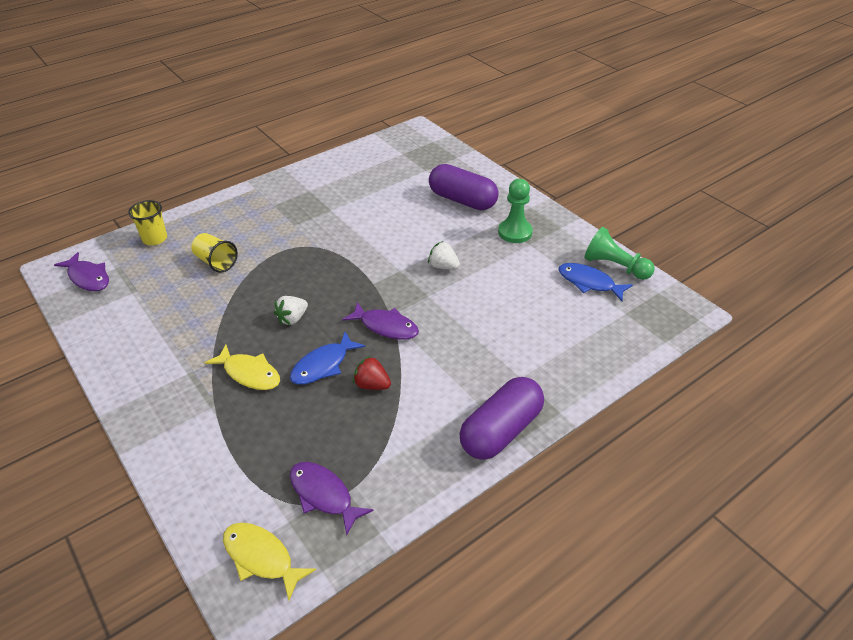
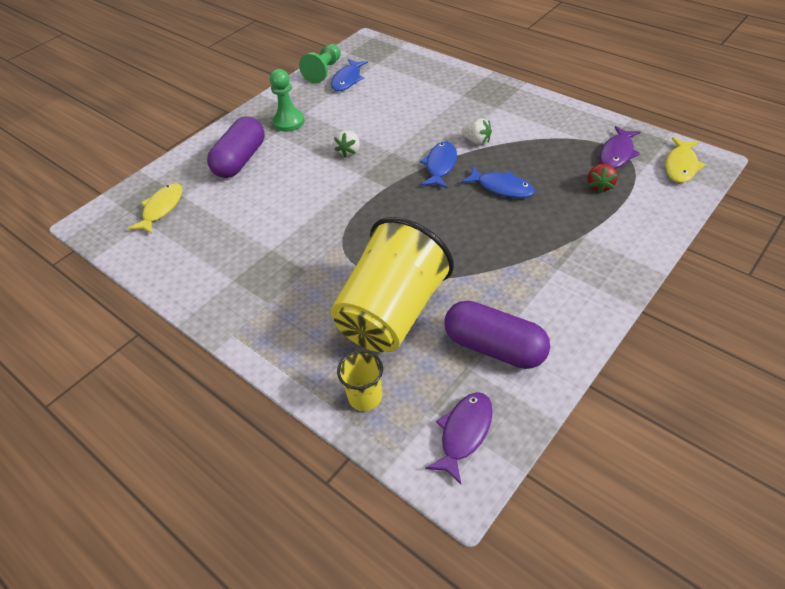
camera: 100 degrees left, 5 degrees up
yellow cup [191,233,238,273] -> yellow cup [331,217,454,352], size x2.31
yellow fish [205,345,280,390] -> yellow fish moved to [128,183,182,234]
white strawberry [274,296,308,325] -> white strawberry moved to [462,118,492,145]
purple fish [342,302,419,340] -> blue fish [420,141,457,188]
red strawberry [353,355,391,390] -> red strawberry moved to [588,164,618,193]
purple capsule [459,377,544,460] -> purple capsule moved to [445,301,550,369]

